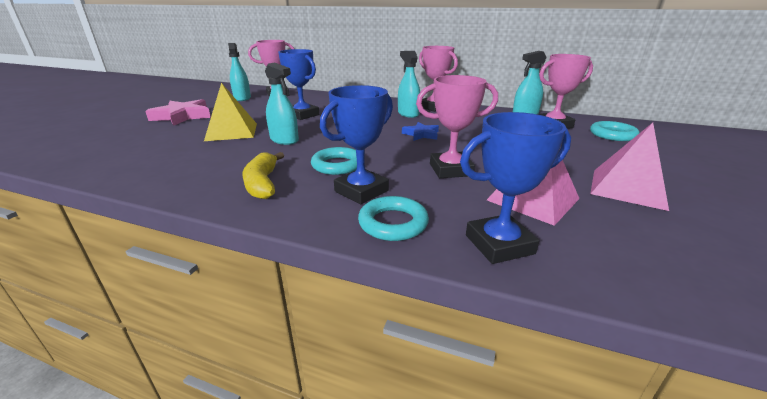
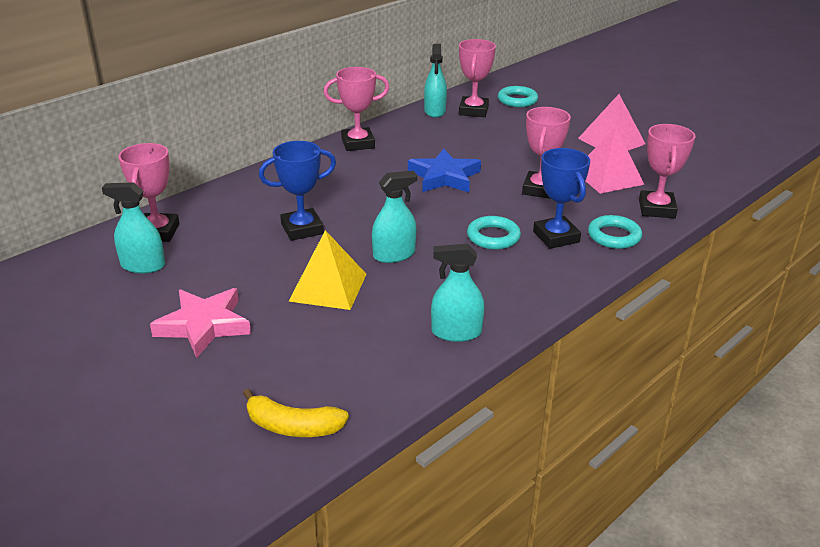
camera: 65 degrees left, 5 degrees up
yellow banana [242,152,284,199] -> yellow banana moved to [243,389,349,437]
turquoise spray bottle [398,51,420,118] -> turquoise spray bottle moved to [431,244,485,342]
blue star [402,122,439,141] -> blue star [408,148,481,192], size x1.73
blue trophy [460,112,571,264] -> pink trophy [639,124,695,218]

